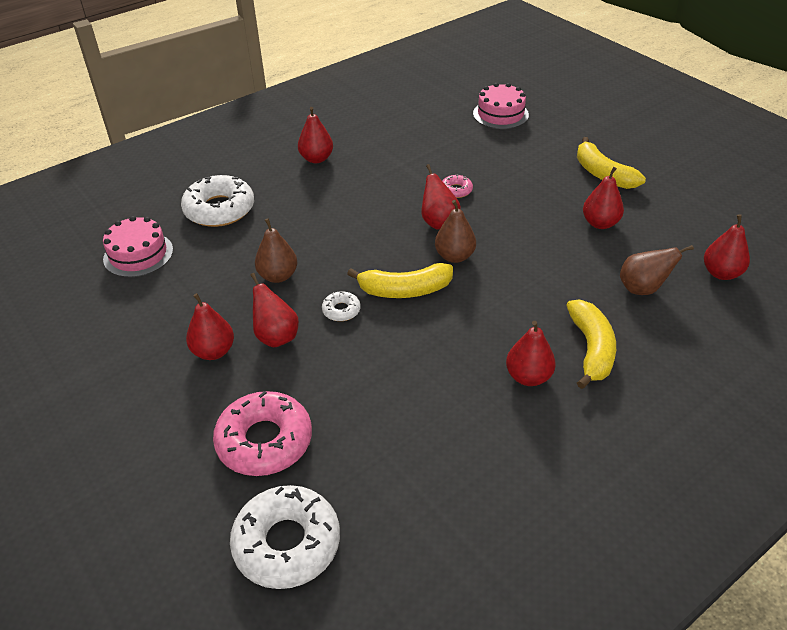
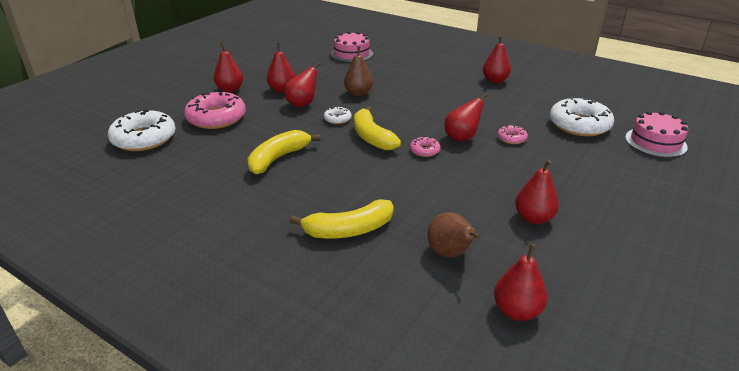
camera: 70 degrees right, 10 degrees down
white donut [181,175,254,227] -> white donut moved to [550,97,614,136]
brown pear [435,200,476,263] -> pink donut [410,136,441,157]
red pear [506,321,556,386] -> red pear moved to [214,43,243,92]
yellow banana [577,137,646,189] -> yellow banana moved to [248,130,320,174]

